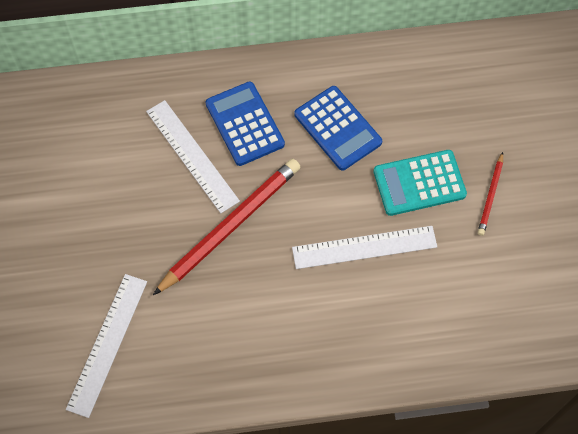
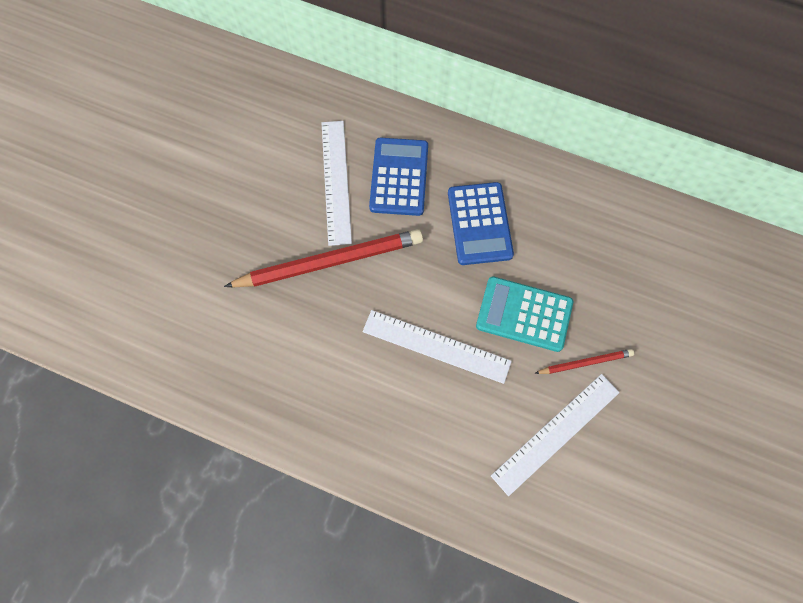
camera: 30 degrees right, 5 degrees up
white ruler [66,274,147,418] -> white ruler moved to [491,374,620,496]
red pencil [478,152,503,236] -> red pencil turned 150 degrees counterclockwise [534,349,634,374]

